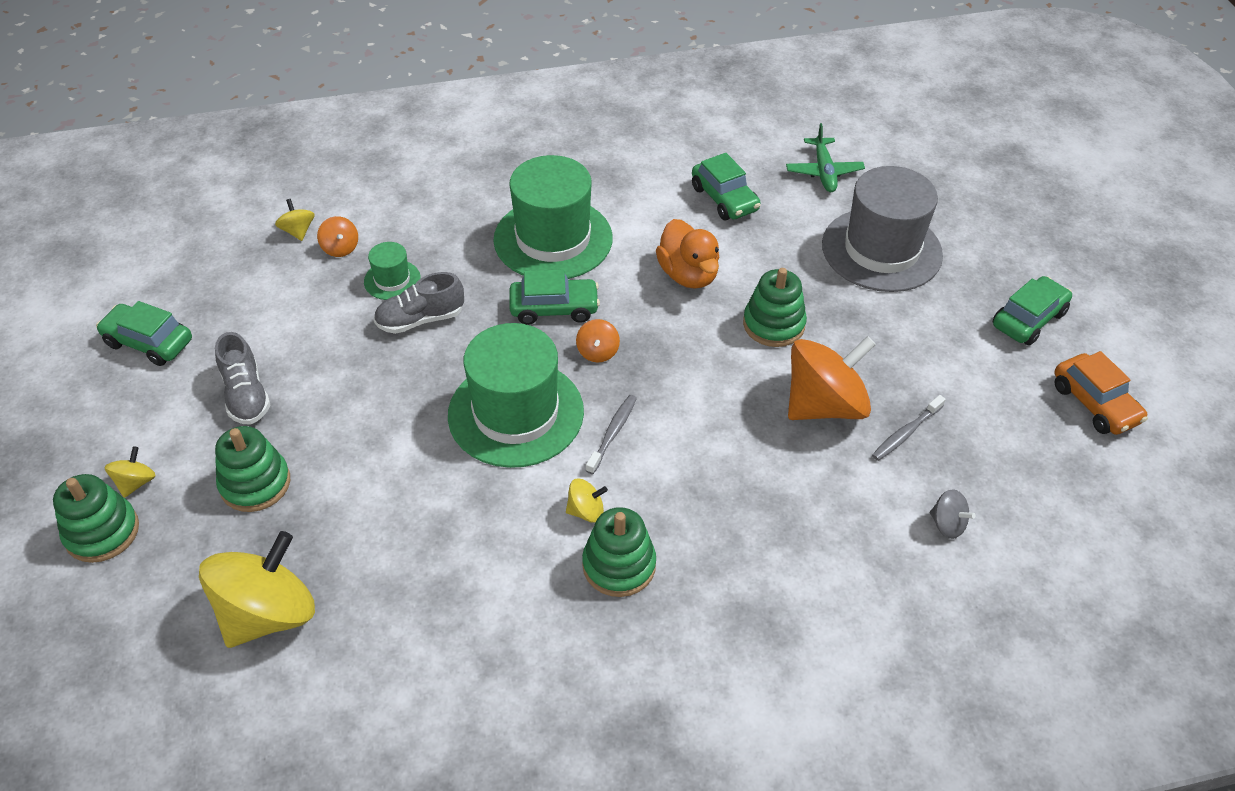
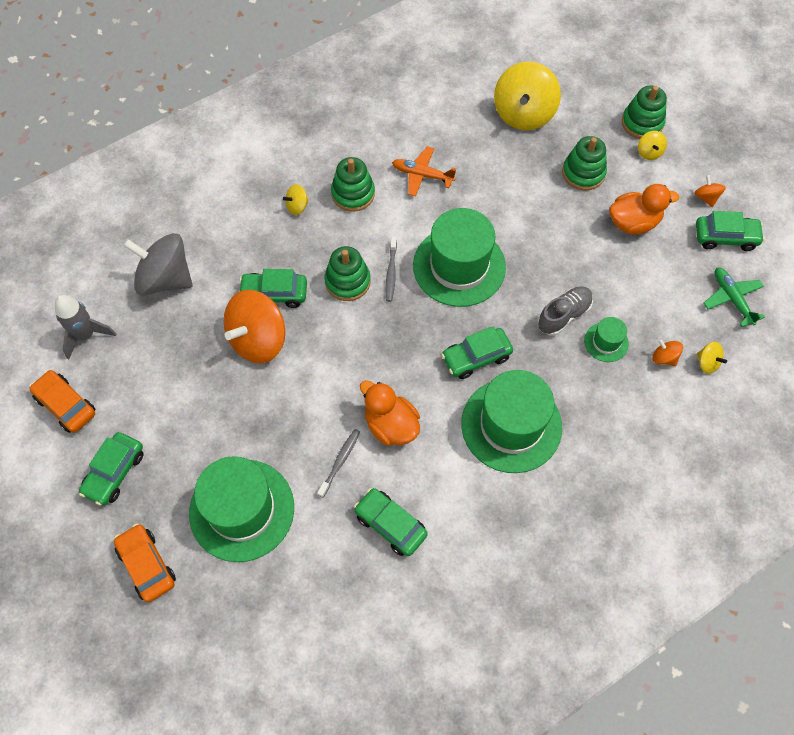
camera: 160 degrees right, 15 degrees up
grey shoe [215,332,270,424] -> orange duck [609,184,679,235]
yellow spinning top [566,479,608,523] -> yellow spinning top moved to [283,184,309,215]
orange spinning top [576,319,620,363] -> orange spinning top moved to [694,175,726,207]
green stacking toy [743,268,807,347] -> green stacking toy moved to [324,246,371,301]
green plane [786,123,865,192] -> green plane moved to [704,268,765,327]
grey hat [822,166,943,292] -> green hat [189,456,294,562]
grey toothbrush [872,395,946,461] -> grey toothbrush moved to [317,429,360,498]
grey spinning top [930,489,976,539] -> grey spinning top [123,233,193,296], size x2.28
none -> grey rocket [55,295,116,359]
none -> orange car [114,523,176,602]
none -> green car [239,269,307,308]
none -> orange plane [392,146,456,196]

